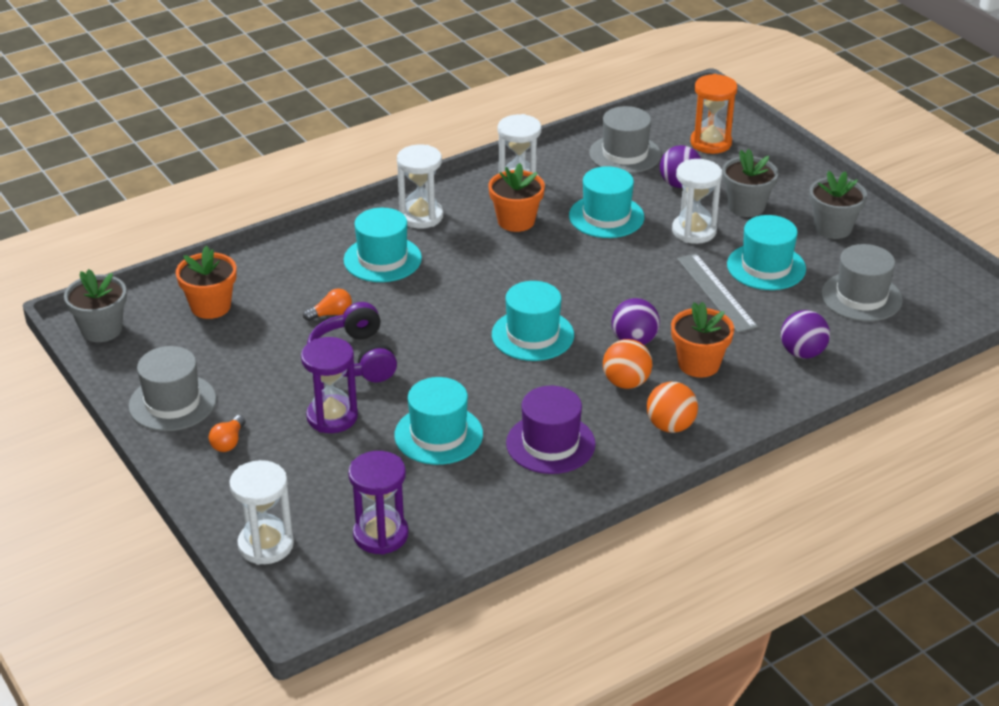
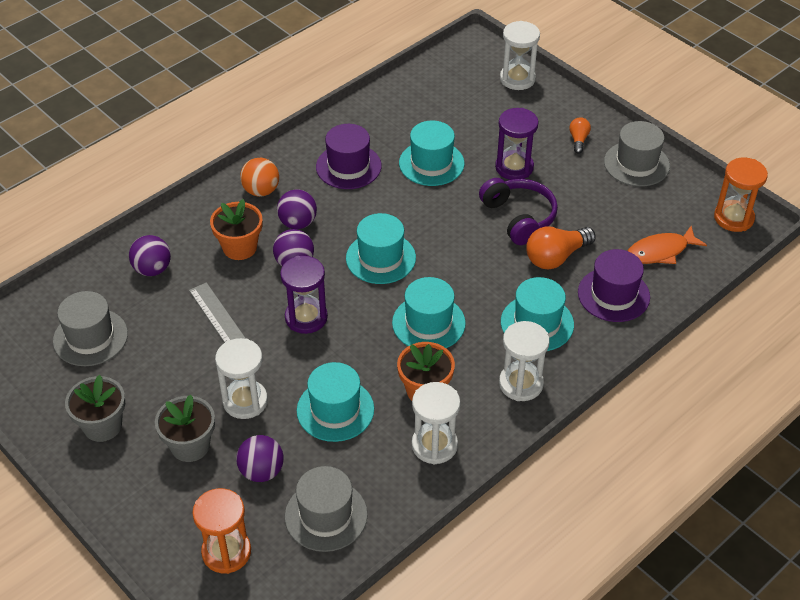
camera: 170 degrees right, 10 degrees up
grey flower pot [64,269,127,342] -> orange hourglass [714,157,768,232]
orange flower pot [176,246,237,319] -> orange fish [628,226,707,264]
orange light bulb [303,288,352,321] -> orange light bulb [526,226,596,270], size x1.84
purple hourglass [348,451,408,555] -> purple hourglass moved to [280,256,328,334]
orange ball [603,339,652,389] -> purple ball [277,189,317,229]
turquoise hat [727,215,806,290] -> turquoise hat moved to [392,277,466,348]
none -> purple hat [578,249,650,322]

